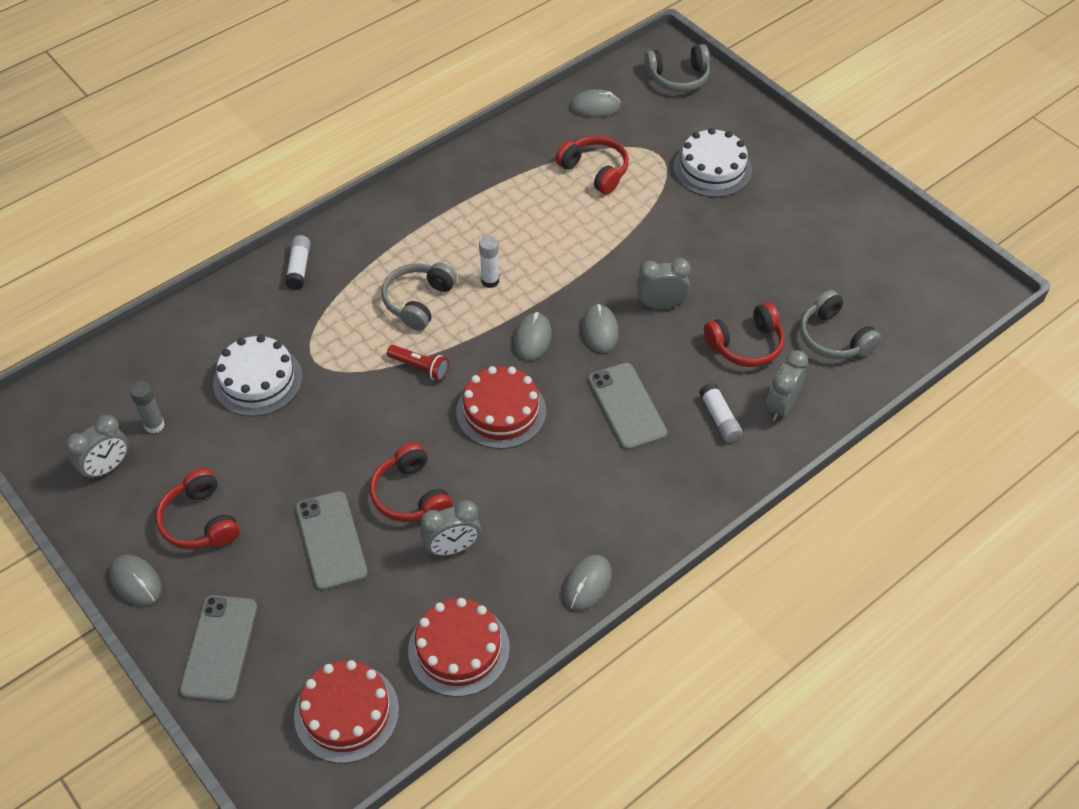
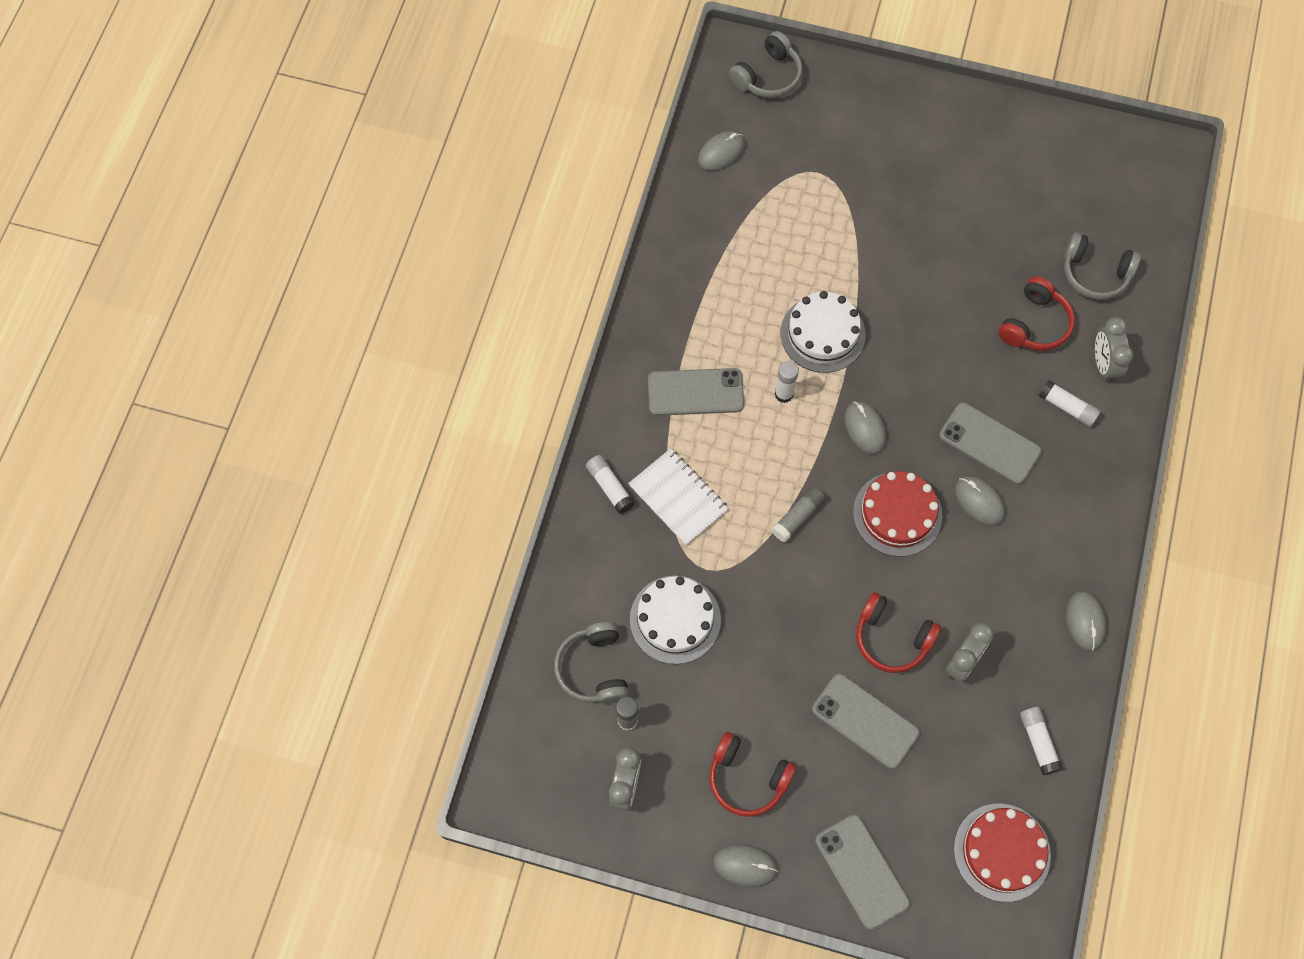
camera: 35 degrees left, 15 degrees up
grey headphones [381,263,457,331] -> grey headphones moved to [554,622,629,704]
red flashlight [387,345,449,381] -> grey glue stick [771,486,826,543]
red cake [408,598,510,697] -> white glue stick [1020,707,1063,775]
red headphones [555,136,629,195] -> none
grey mouse [582,304,619,353] -> grey mouse moved to [955,476,1005,526]
grey clock [637,258,691,309] -> none
white cake [673,128,752,197] -> white cake moved to [781,291,866,373]
none -> white notebook [628,448,729,546]
none -> grey phone [648,368,744,416]

